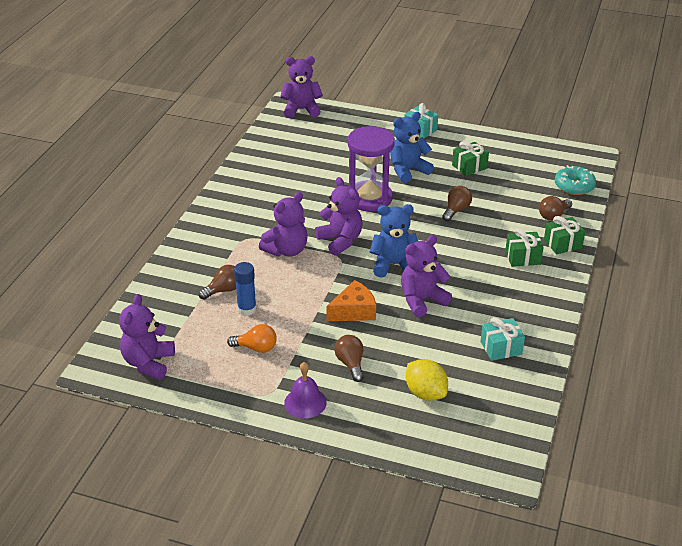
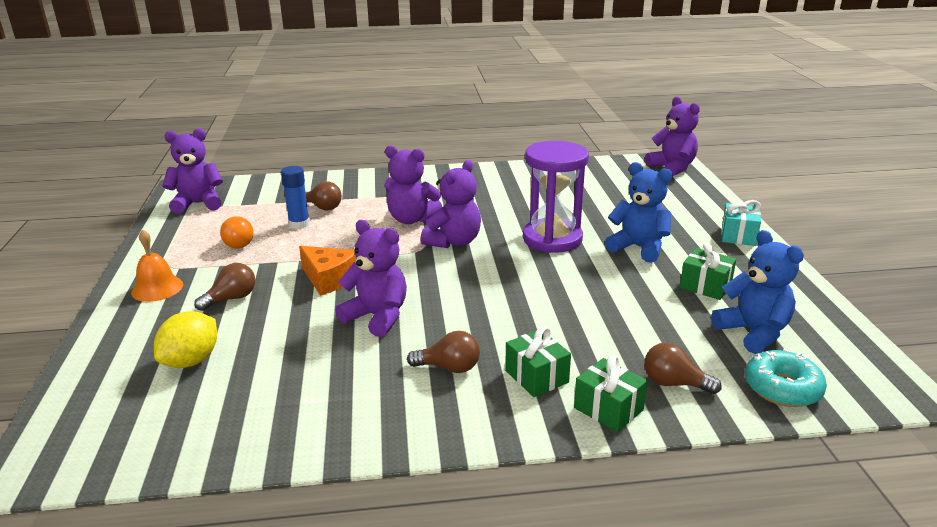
camera: 65 degrees right, 10 degrees down
purple bell [284,362,327,418] -> orange bell [131,229,183,302]
blue teddy bear [370,204,418,277] -> blue teddy bear moved to [711,230,804,354]
brown light bulb [442,186,472,221] -> brown light bulb moved to [407,331,480,373]
turquoise gift [481,317,525,361] -> none

